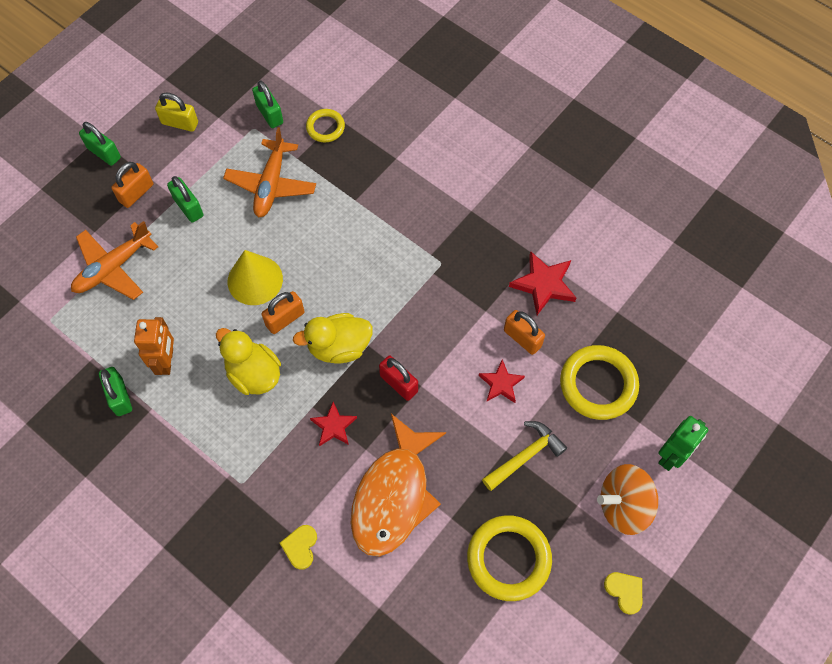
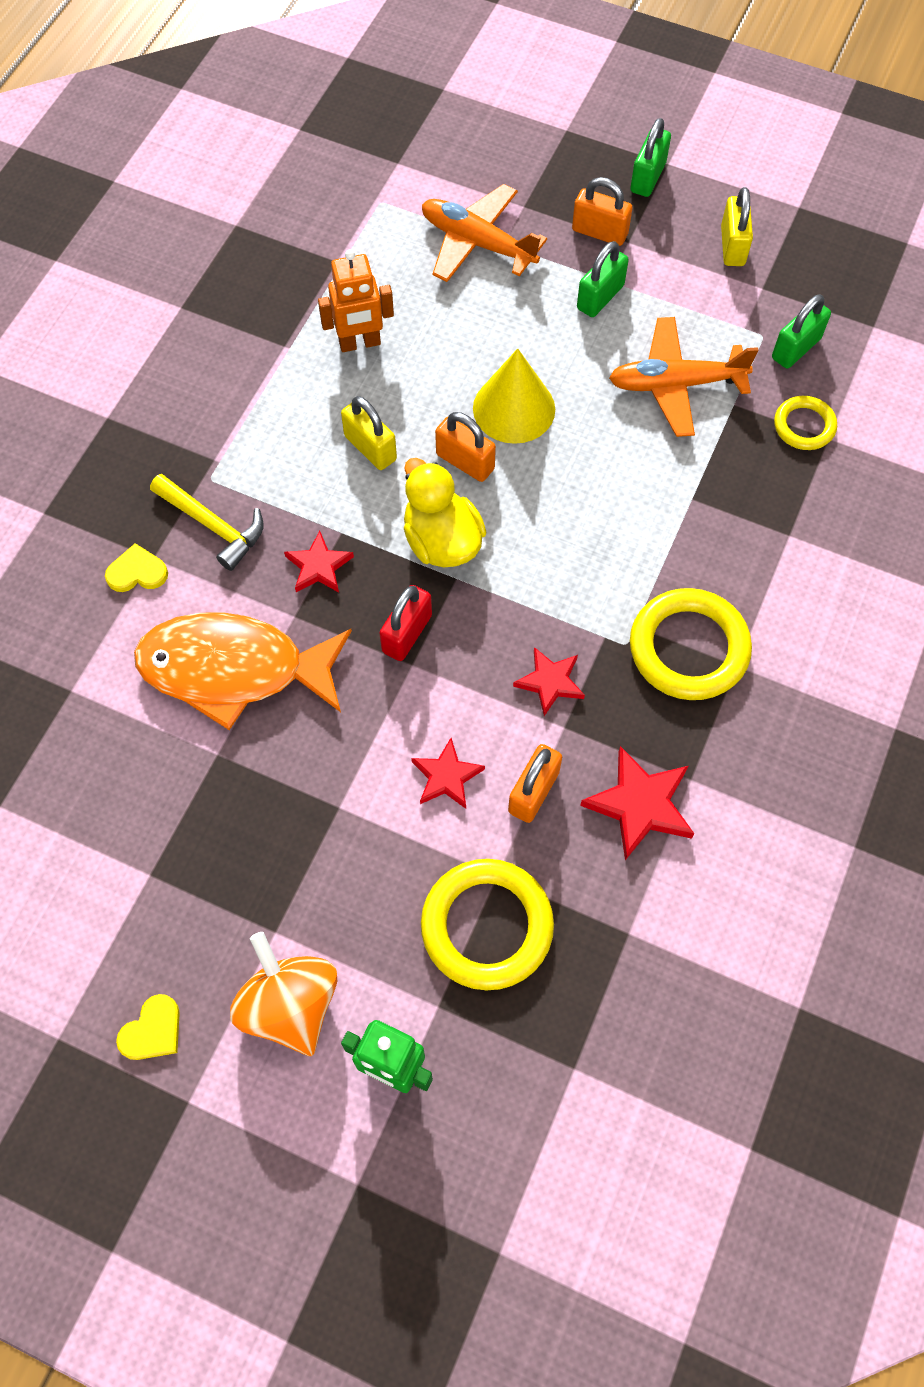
camera: 75 degrees right, 0 degrees up
green padlock [99,367,132,416] -> none
yellow duck [216,328,281,395] -> yellow padlock [341,396,397,470]
yellow ring [467,515,552,601] -> yellow ring moved to [630,588,752,700]
yellow hammer [482,421,567,491] -> yellow hammer moved to [150,474,264,571]
none -> red star [513,647,585,716]

